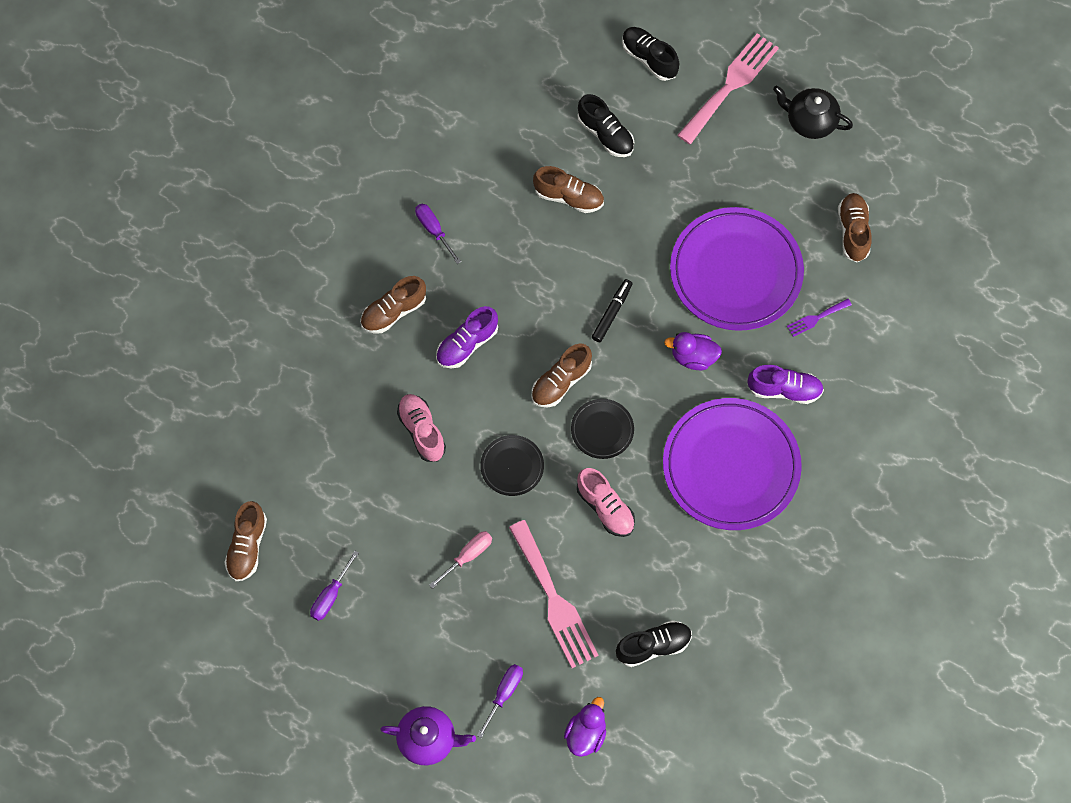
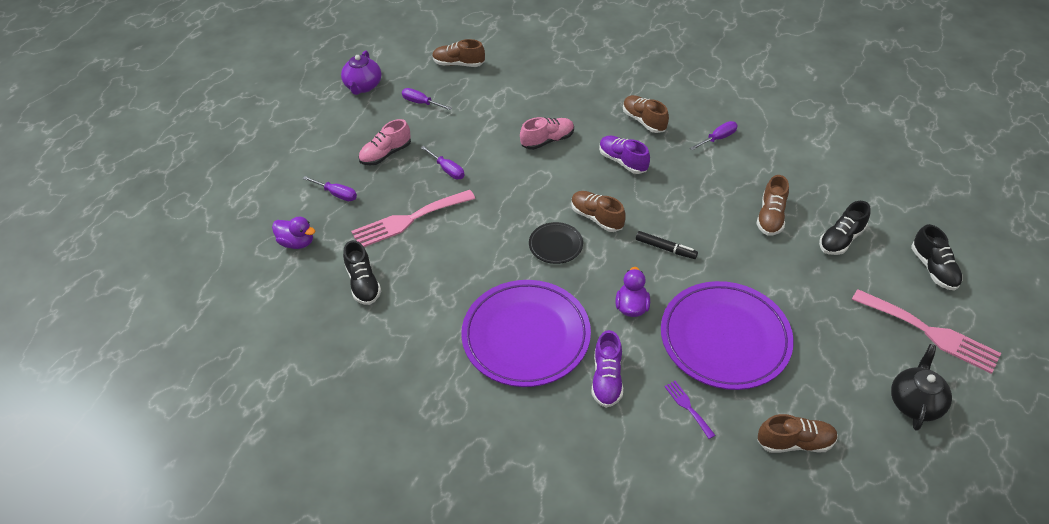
camera: 90 degrees right, 20 degrees down
purple teapot [380,706,476,765] -> purple teapot moved to [341,51,381,95]
pink screwdriver [429,531,492,589] -> purple screwdriver [421,146,465,179]
black plate [480,435,544,496] -> none
pink shoe [577,468,635,537] -> pink shoe moved to [358,119,411,165]
black shoe [622,27,679,81] -> black shoe turned 120 degrees clockwise [911,224,963,290]

